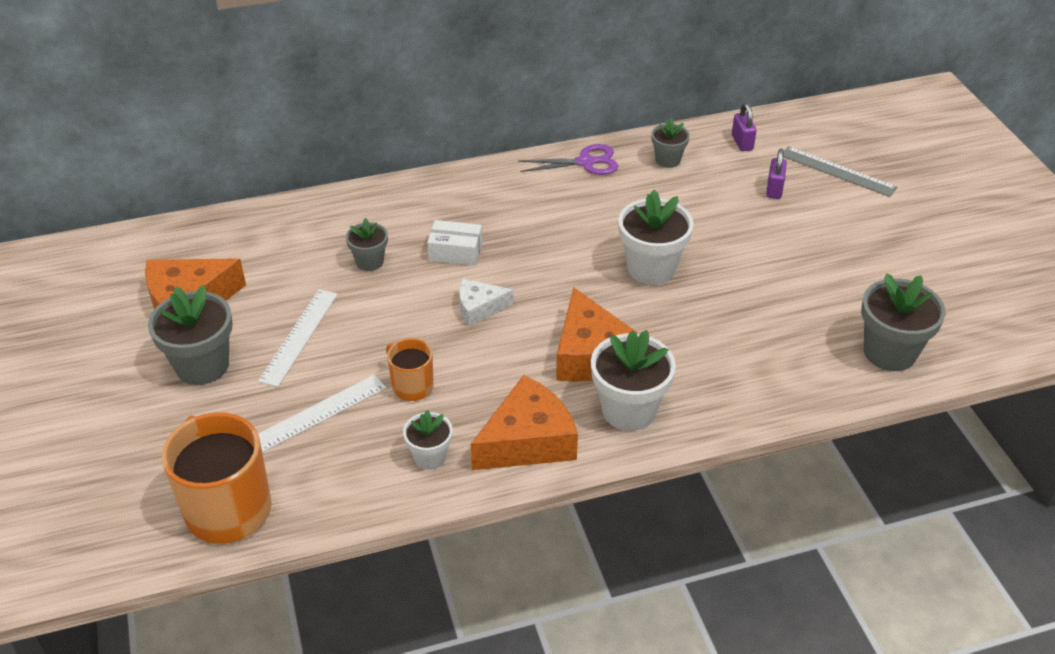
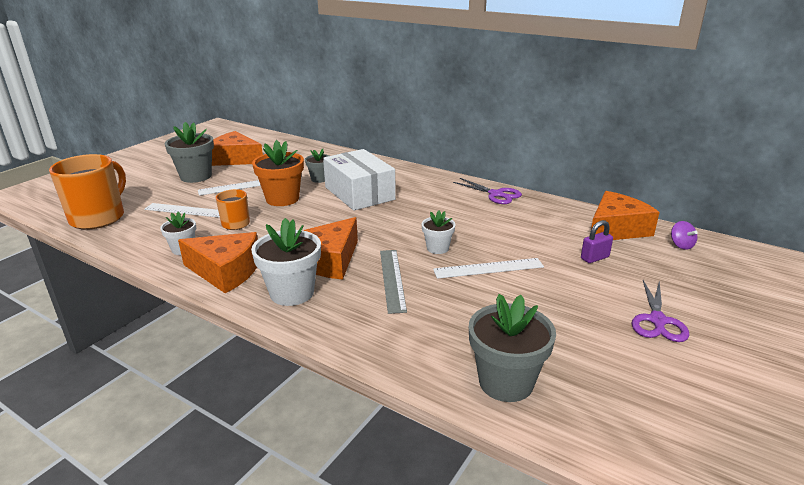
camera: 50 degrees right, 15 degrees down
white box [427,220,482,266] -> white box [323,149,396,211], size x1.97
white cheese [459,278,513,326] -> none
white flower pot [618,190,694,284] -> white flower pot [422,210,455,254], size x0.57
grey flower pot [651,118,690,168] -> none
purple padlock [732,103,757,151] -> orange cheese [591,191,660,240]
grey ruler [784,146,898,197] -> grey ruler moved to [380,250,407,314]
none -> orange flower pot [252,140,304,206]
none -> white ruler [433,258,544,279]
none -> purple scissors [632,280,689,342]
none -> purple spinning top [671,221,698,250]

